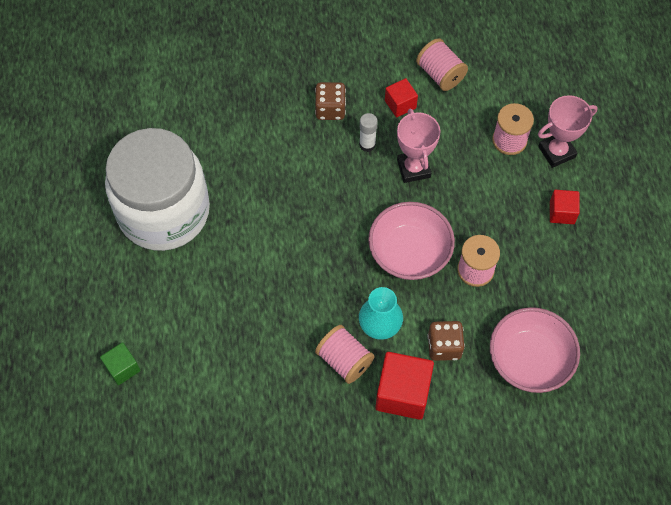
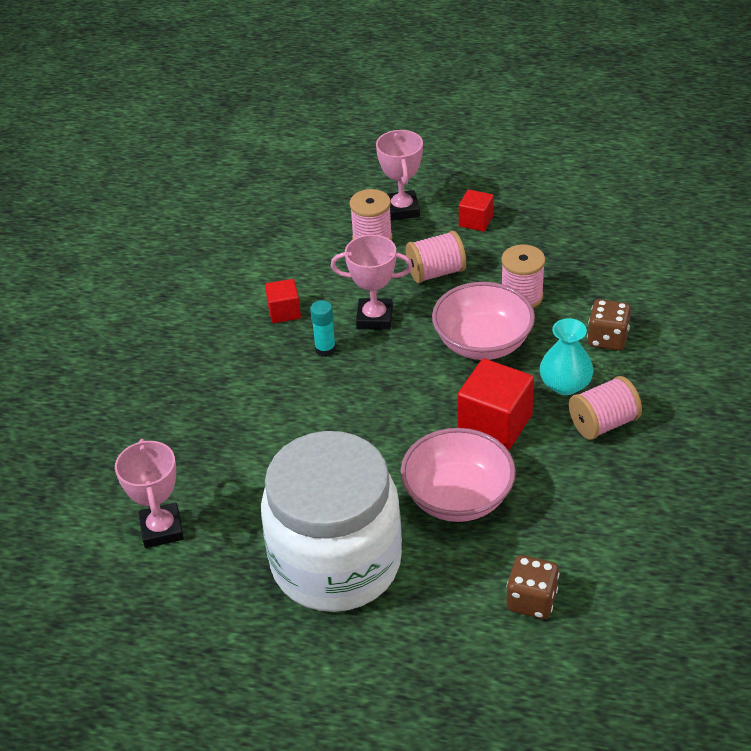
camera: 70 degrees left, 20 degrees down
green cube [100,342,141,385] -> none
brown dice [315,82,346,120] -> brown dice moved to [506,555,559,619]
white glue stick [359,113,378,152] -> turquoise glue stick [310,300,336,357]
red cube [375,352,434,420] -> red cube moved to [457,359,534,450]
pink spool [416,38,468,91] -> pink spool moved to [406,231,466,283]
pink bowl [490,307,580,393] -> pink bowl moved to [400,428,516,522]
none -> pink trophy [115,439,184,548]

